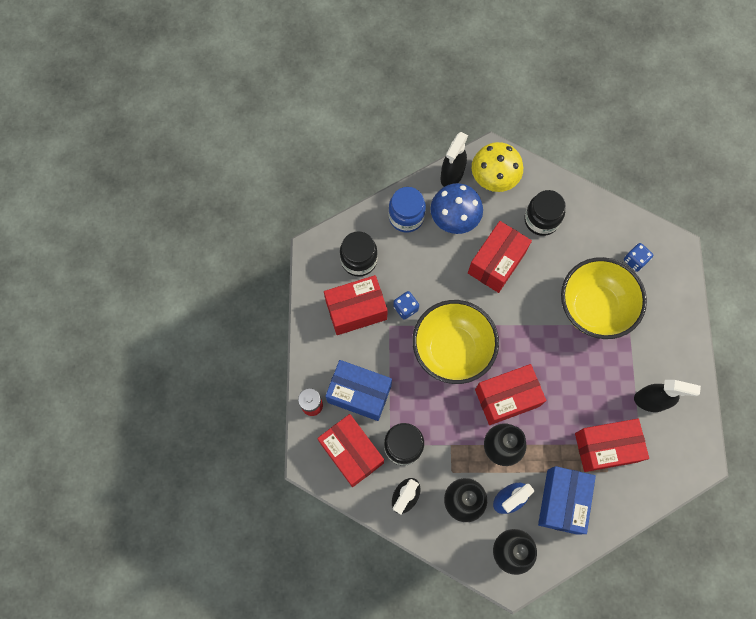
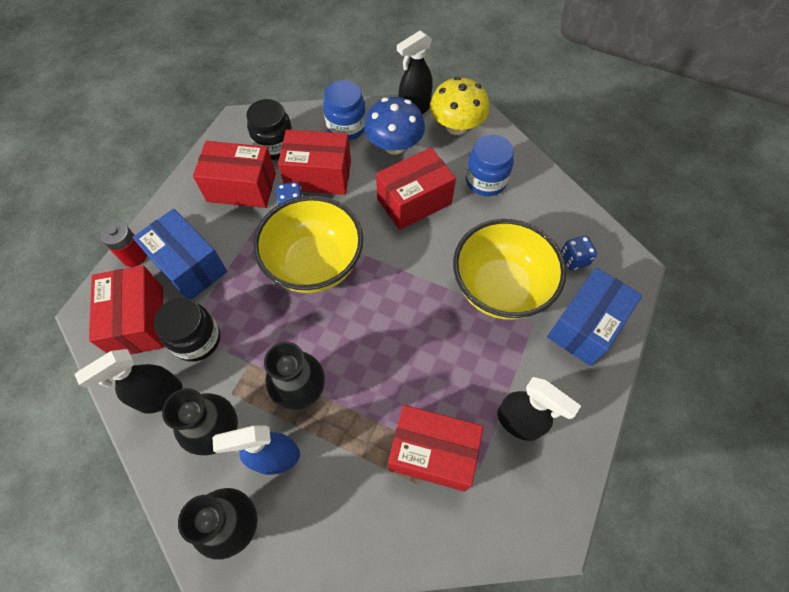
camera: 25 degrees right, 10 degrees down
red box [475,364,546,425] -> red box moved to [278,129,351,195]
black jar [524,190,566,236] -> blue jar [466,135,514,196]
blue box [538,466,596,535] -> blue box moved to [547,267,642,366]

